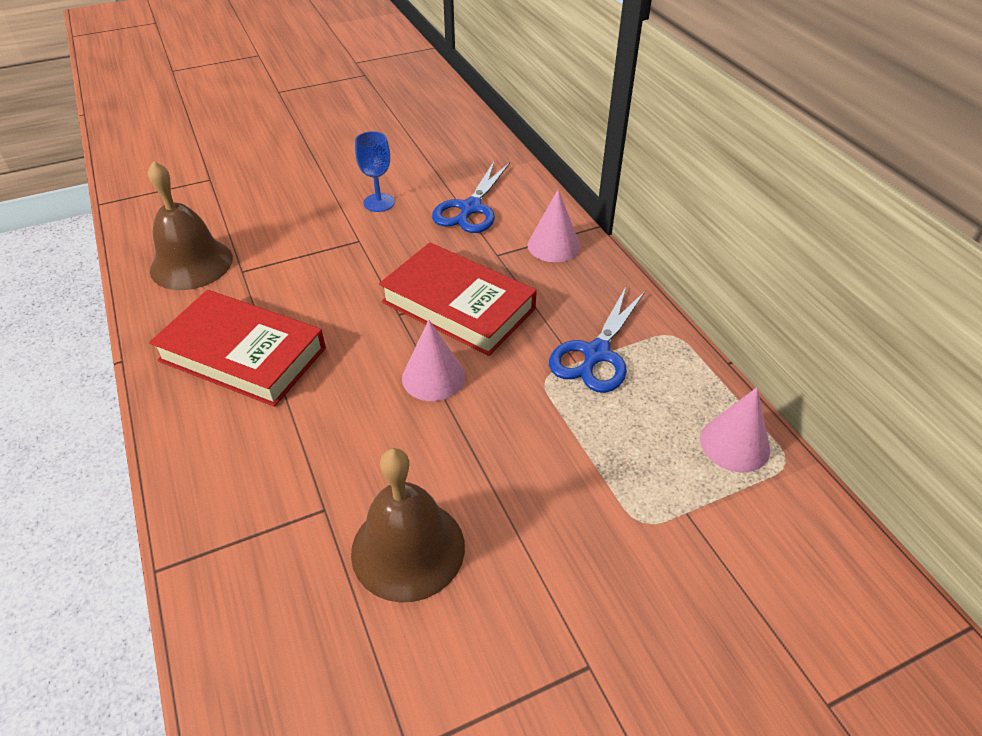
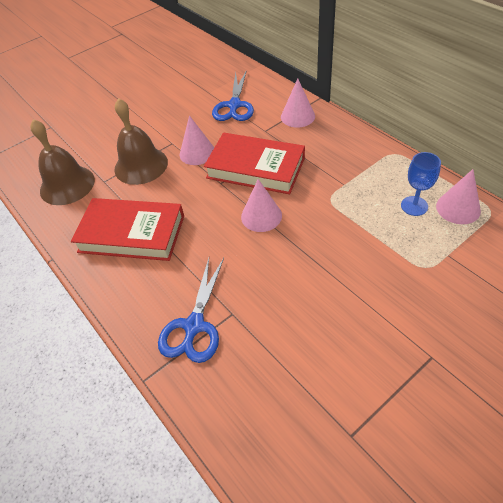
camera: 10 degrees left, 5 degrees up
brown bell [351,448,465,603] -> brown bell moved to [114,98,168,185]
blue goblet [355,131,395,212] -> blue goblet moved to [401,152,441,216]
blue scissors [549,287,645,393] -> blue scissors moved to [158,258,224,363]
none -> pink cone [180,115,214,165]

